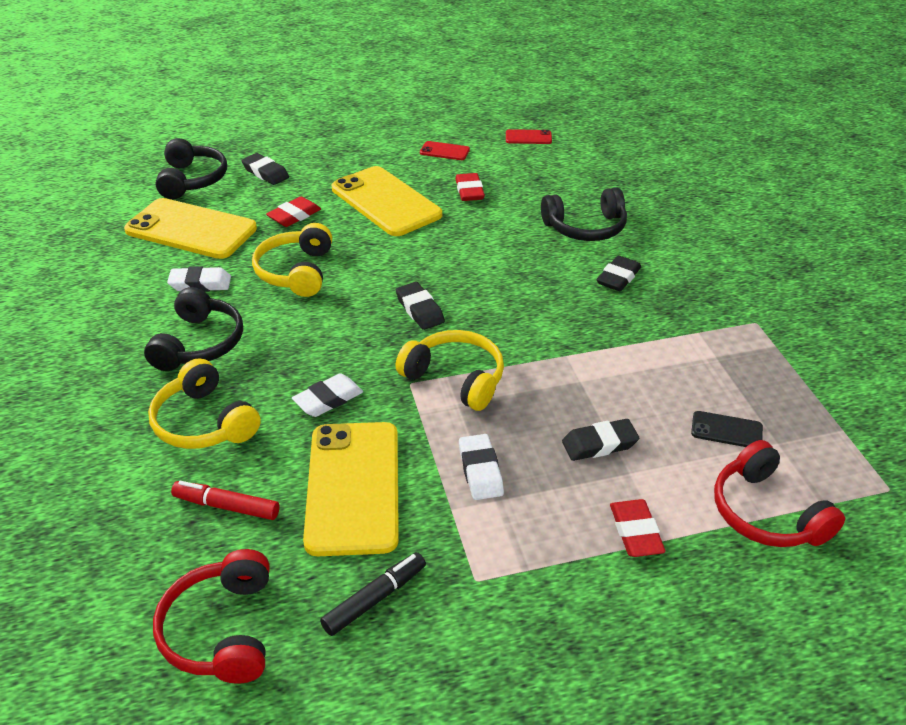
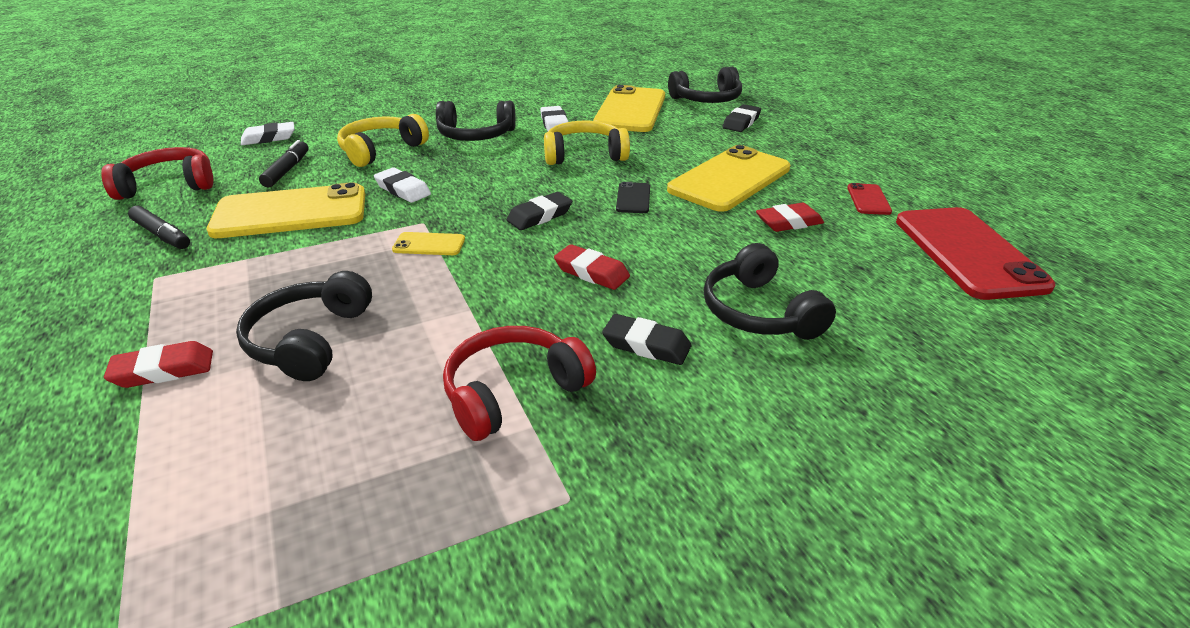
camera: 80 degrees right, 5 degrees down
red marker [171,481,279,520] -> black marker [259,140,308,187]
red eraser [266,197,321,227] -> red eraser moved to [554,244,630,290]
yellow headphones [395,330,504,411] -> yellow phone [392,232,465,255]
white eraser [459,434,504,500] -> white eraser moved to [241,122,294,145]
red phone [506,129,552,144] -> red phone [896,207,1055,300], size x2.30
black eraser [562,419,639,461] -> black headphones [236,271,372,381]
black phone [691,411,763,447] -> black phone moved to [616,182,650,213]
red headphones [714,440,845,547] -> red headphones moved to [443,326,596,441]

